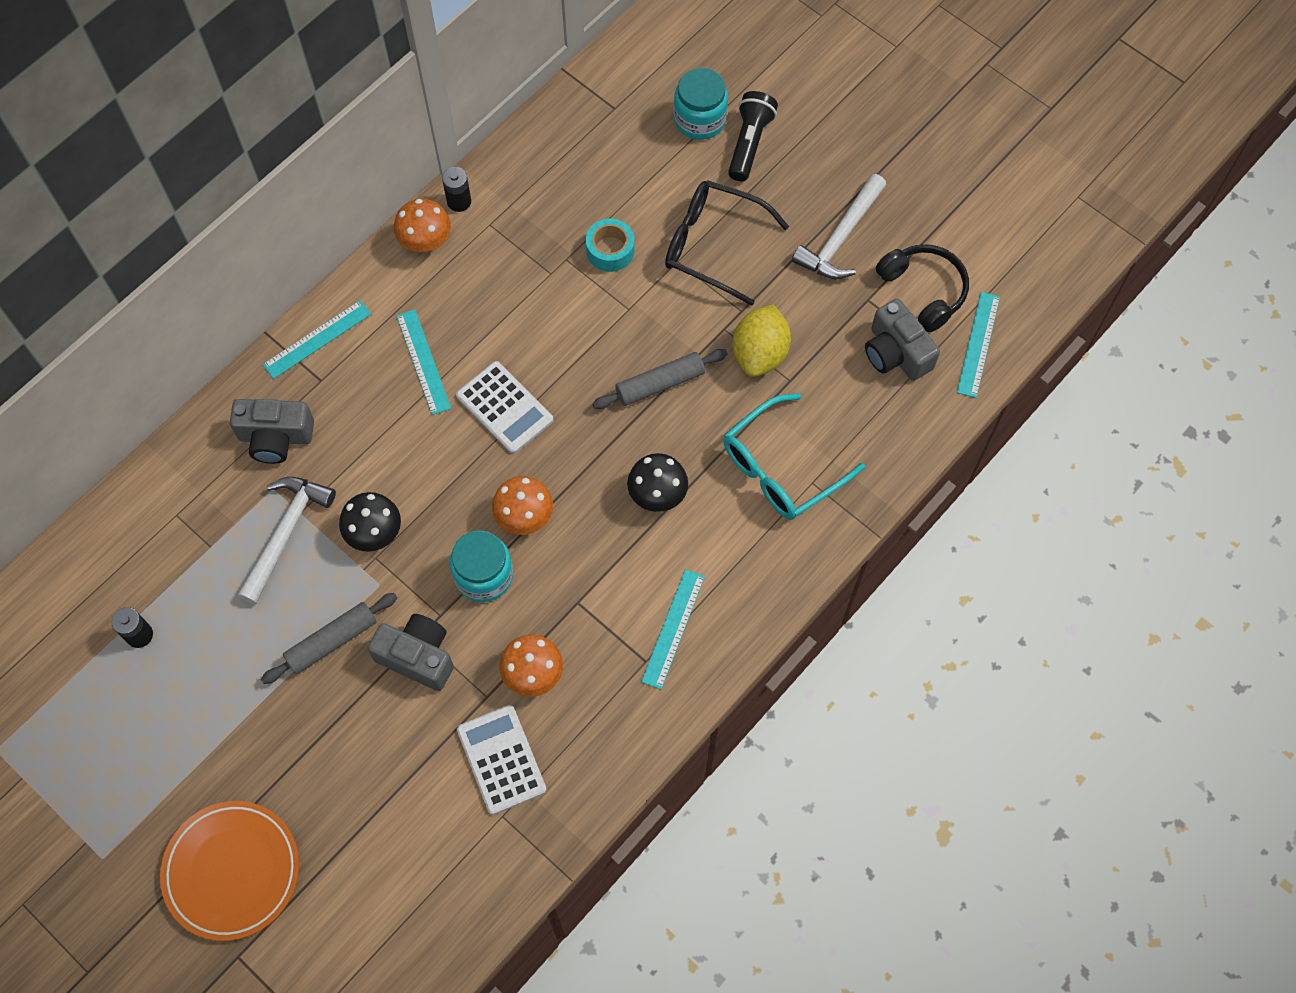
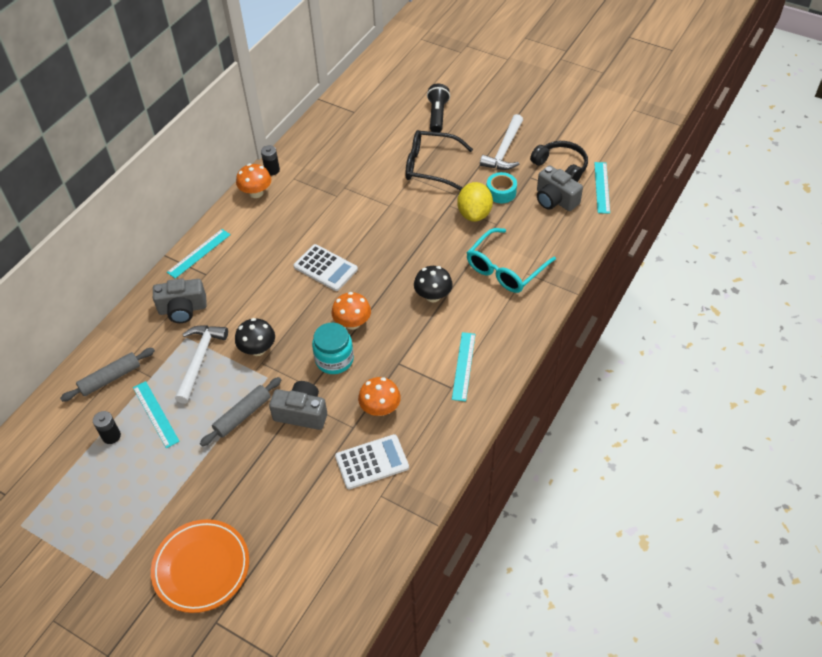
camera: 10 degrees left, 15 degrees down
turquoise ruler [396,309,451,415] -> turquoise ruler moved to [133,381,180,448]
white calculator [457,705,547,815] -> white calculator turned 105 degrees clockwise [335,434,409,489]
turquoise tape [586,218,634,272] -> turquoise tape moved to [487,172,517,203]
grey rolling pin [592,349,727,409] -> grey rolling pin moved to [60,348,155,402]
turquoise jar [674,68,728,140] -> none

